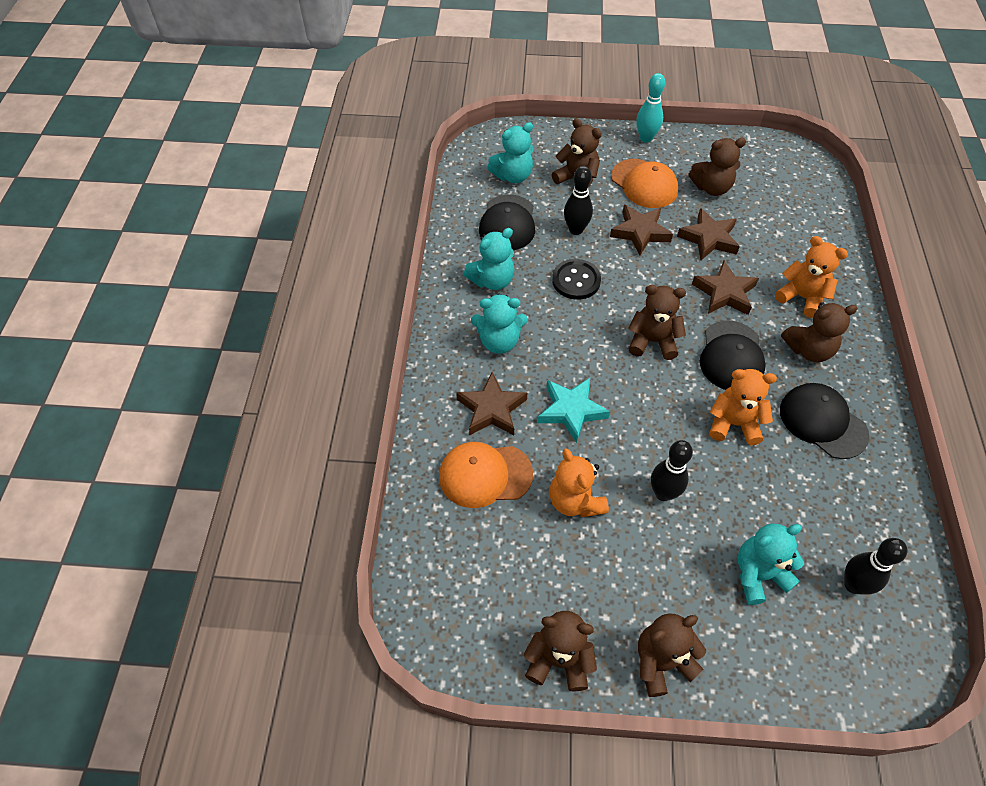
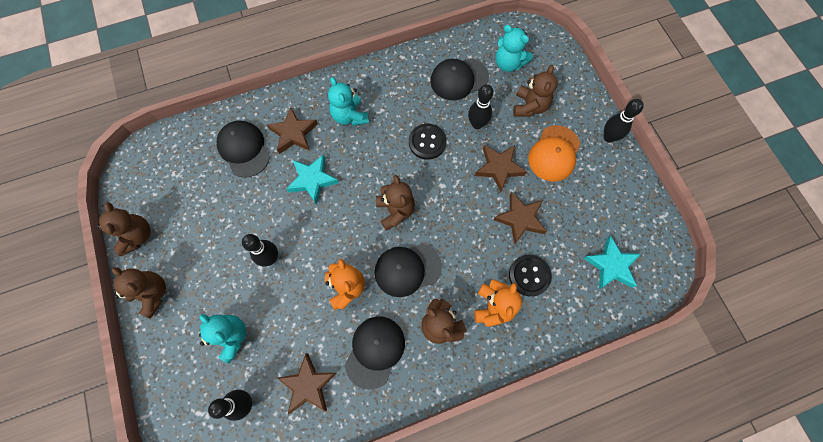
camera: 65 degrees right, 15 degrees up
orange cap [439,442,533,508] -> black cap [217,121,270,178]
turquoise teddy bear [463,228,514,290] -> none
orange teddy bear [549,448,609,518] -> none
turquoise bowling pin [636,73,665,143] -> black bowling pin [603,99,644,143]
brown teddy bear [688,138,746,196] -> none
brown star [692,260,759,315] -> brown star moved to [277,353,337,414]
none -> black button [509,255,552,297]
none -> turquoise star [584,236,641,289]

